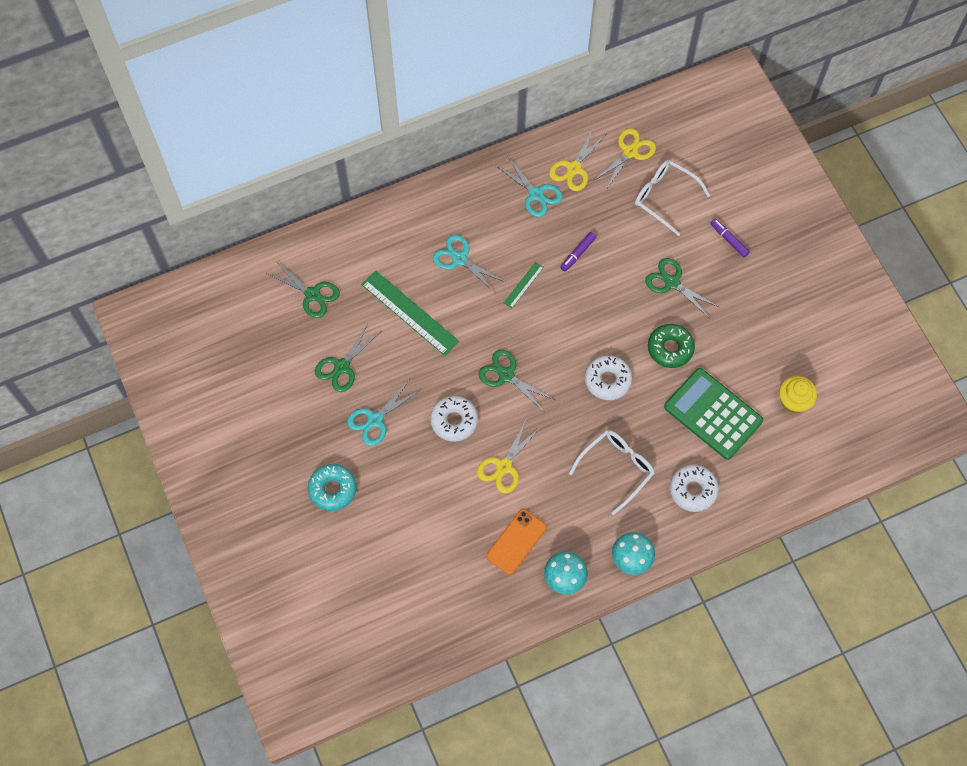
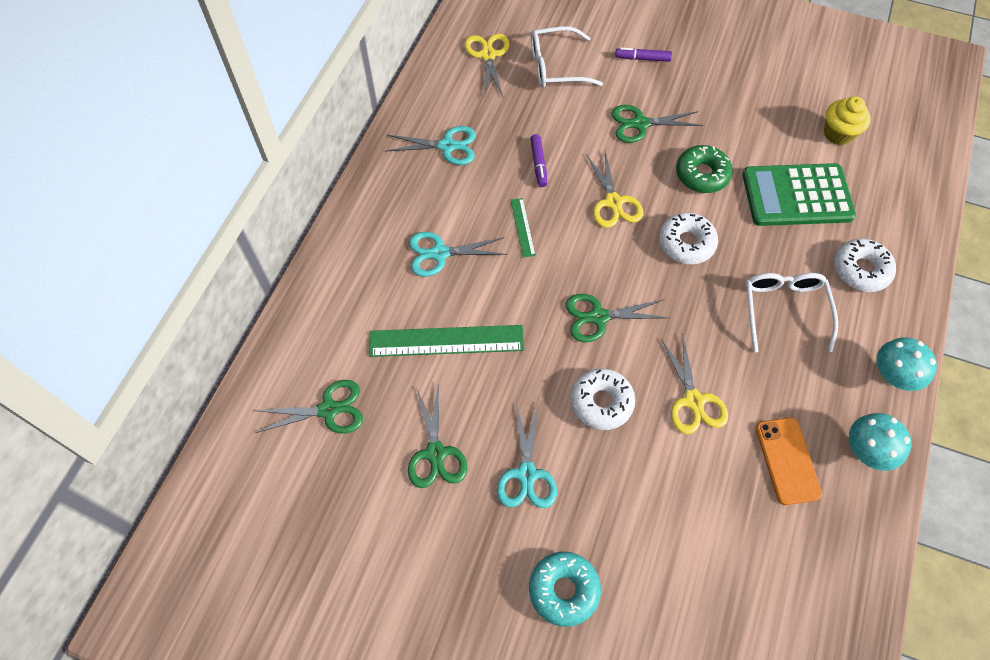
camera: 45 degrees left, 5 degrees down
yellow scissors [549,129,605,191] -> yellow scissors moved to [586,151,643,228]

